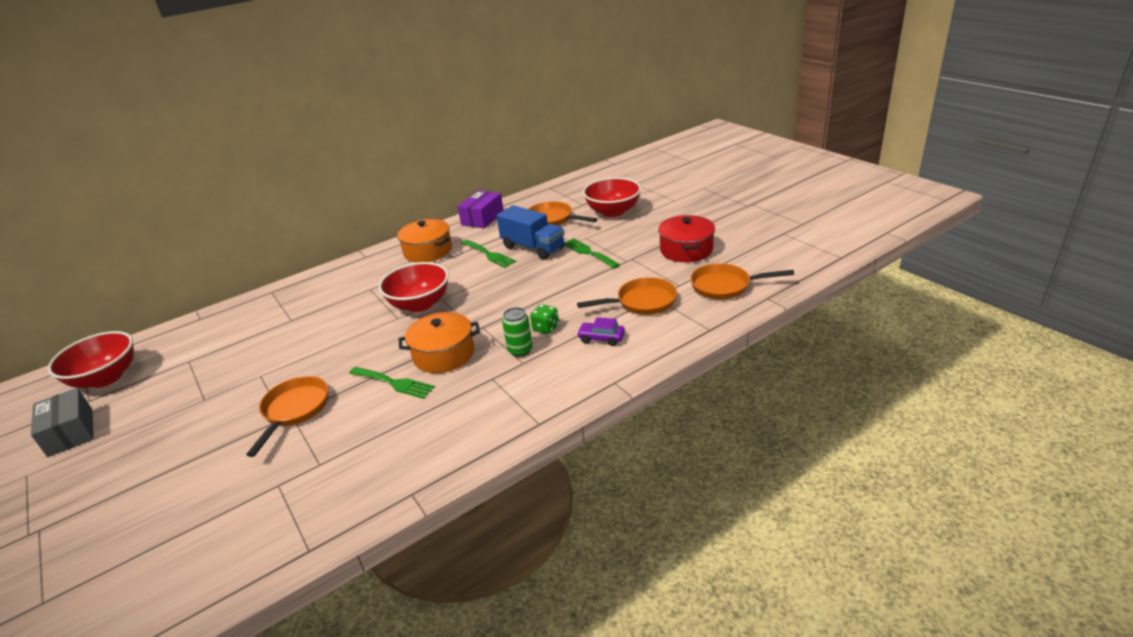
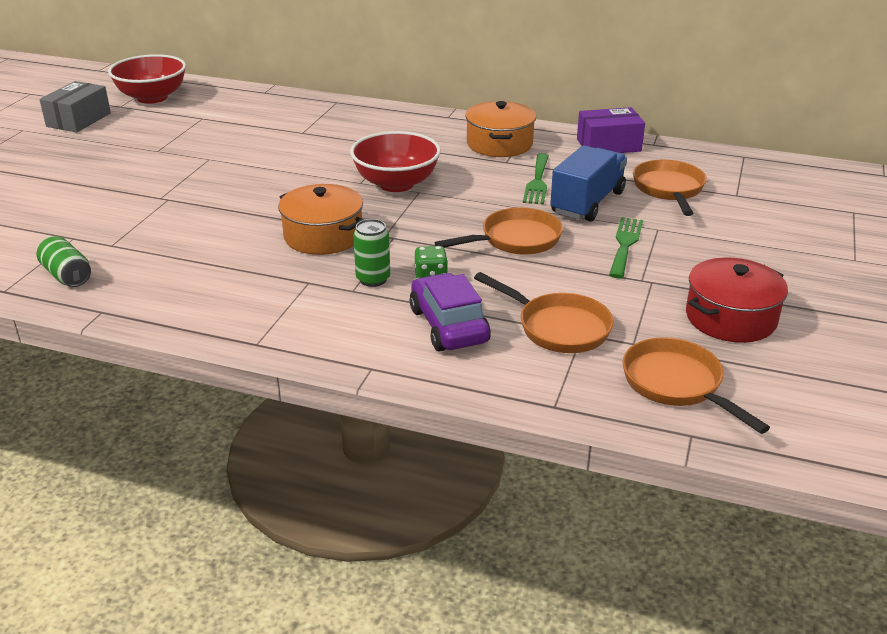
camera: 50 degrees right, 0 degrees up
orange pan [246,376,328,457] -> orange pan moved to [435,207,563,255]
green fork [349,367,435,399] -> none
blue truck [496,205,565,260] -> blue truck turned 150 degrees counterclockwise [550,145,627,222]
purple car [577,317,625,346] -> purple car [410,273,491,351], size x1.68
red bowl [583,177,641,217] -> none
none -> green can [37,236,91,287]

